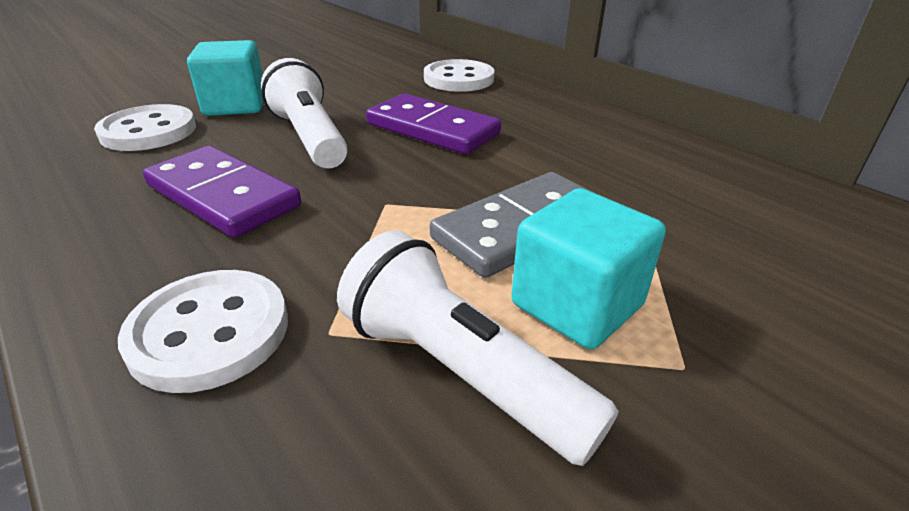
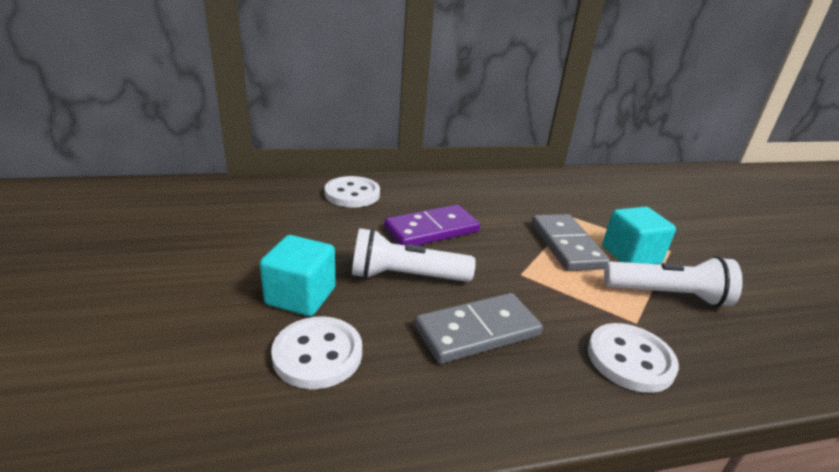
camera: 65 degrees left, 5 degrees down
purple domino [143,146,301,238] -> grey domino [415,293,543,364]
white flashlight [337,230,618,466] -> white flashlight turned 150 degrees counterclockwise [604,256,743,307]

